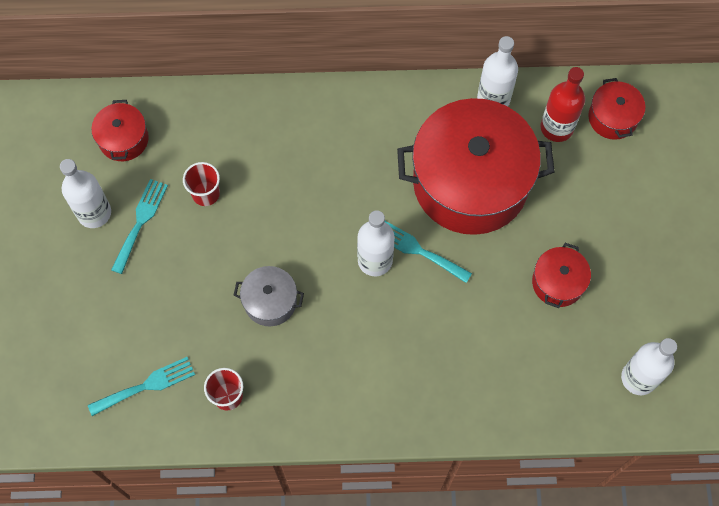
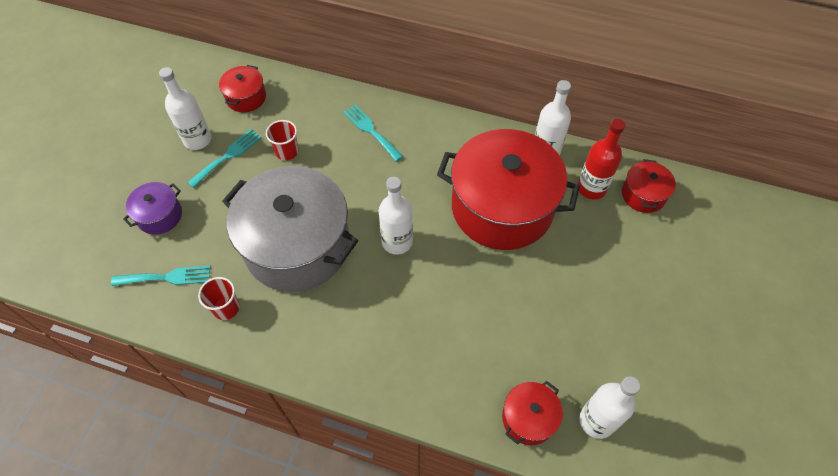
camera: 20 degrees right, 10 degrees down
grey pot [233,266,304,326] -> grey pot [222,166,358,292], size x2.27
turquoise fork [385,221,472,283] -> turquoise fork moved to [343,104,403,162]
red pot [532,243,591,308] -> red pot moved to [502,381,563,445]
none -> purple pot [123,182,182,235]

